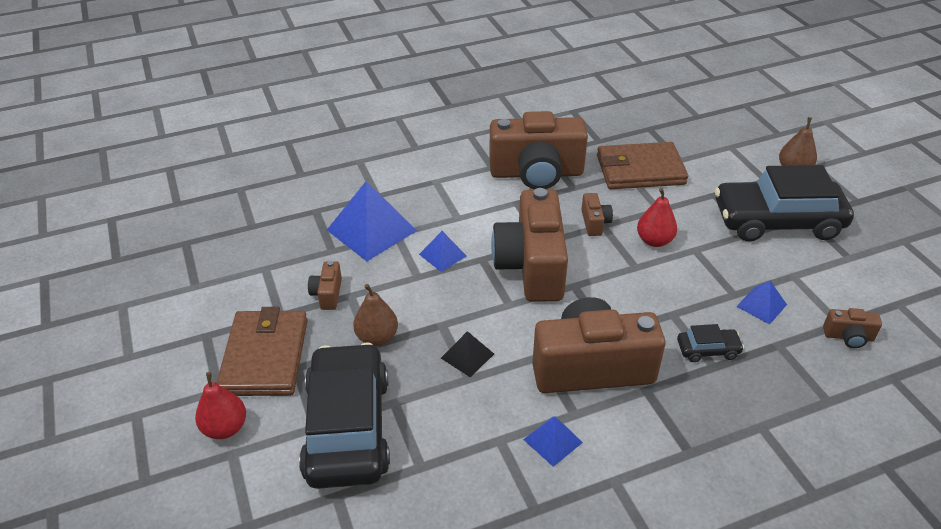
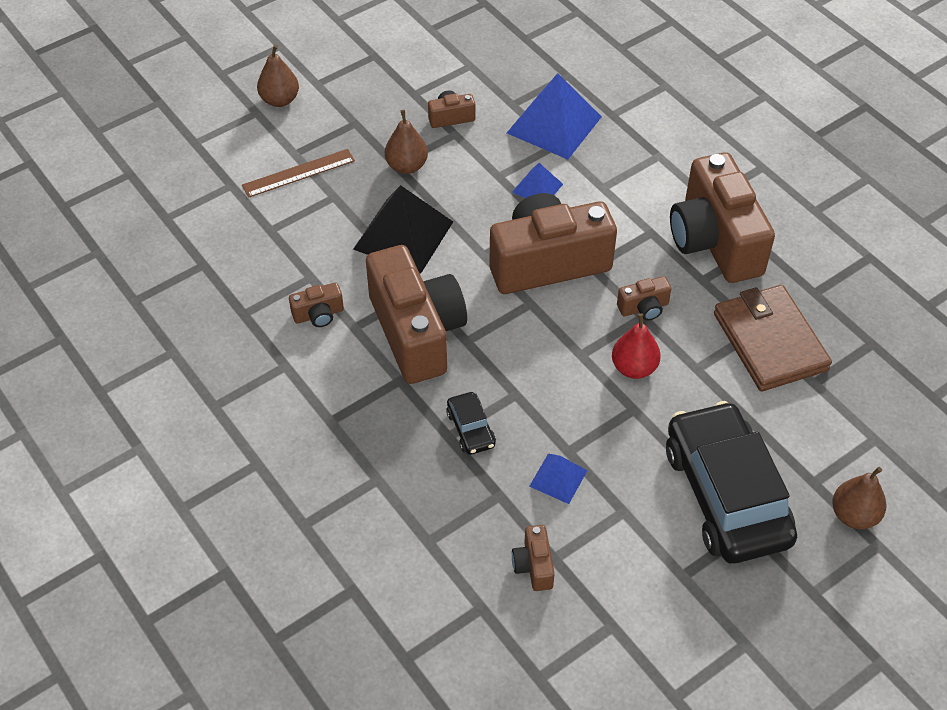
camera: 75 degrees right, 10 degrees up
red pear [195,372,246,439] -> brown pear [257,45,299,107]
brown wallet [216,307,308,396] -> none
black car [299,343,390,489] -> brown ruler [242,149,355,198]
black pyramid [441,331,494,377] -> black pyramid [353,185,453,274], size x1.95
blue pyramid [523,417,583,467] -> brown camera [289,282,344,327]

